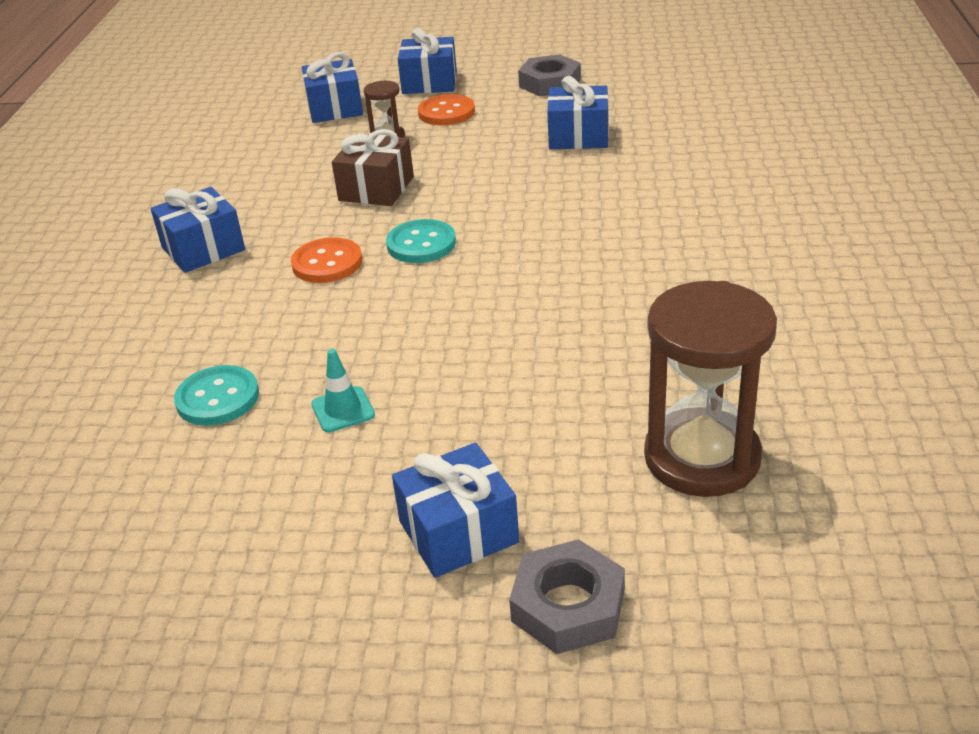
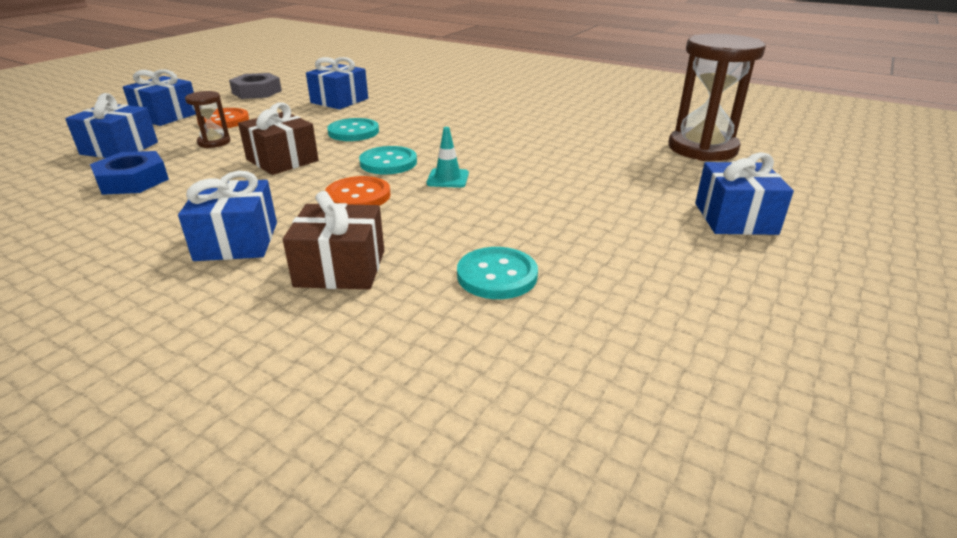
camera: 65 degrees left, 5 degrees down
turquoise traffic cone [311,349,375,433] -> turquoise traffic cone moved to [427,127,469,188]
grey nut [509,539,625,654] -> none
none -> blue nut [90,151,169,195]
none -> brown gift [283,191,384,289]
none -> turquoise button [327,118,379,141]

